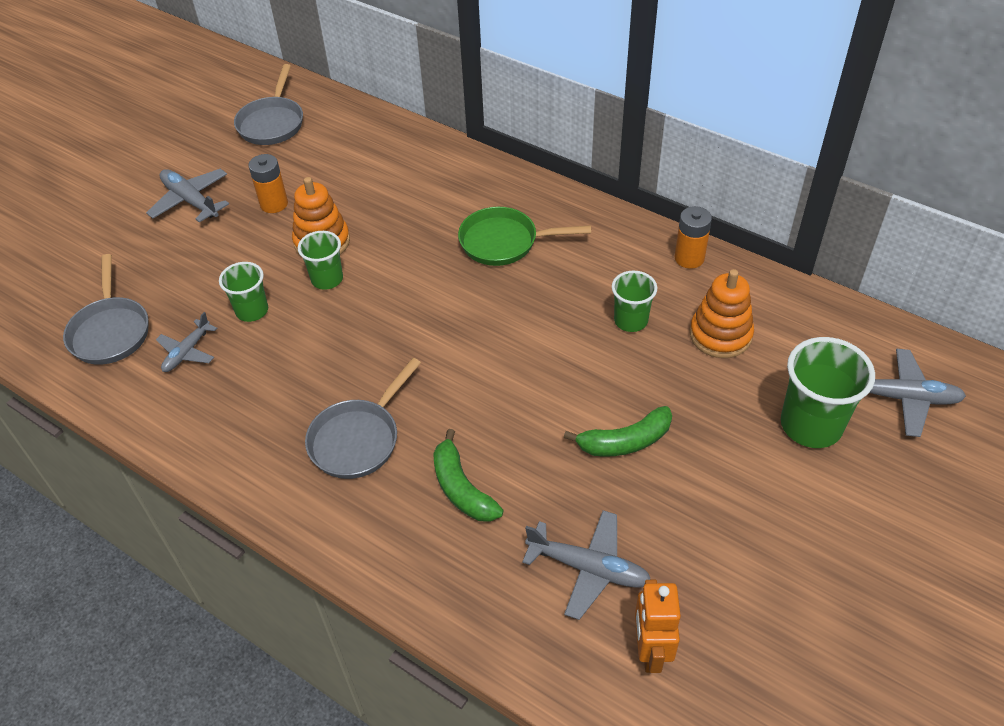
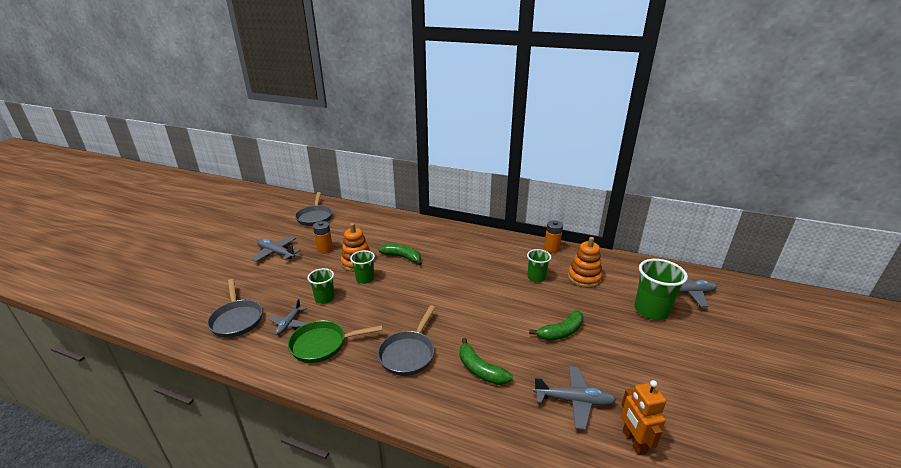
camera: 15 degrees left, 20 degrees down
green pan [458,207,591,266] -> green pan moved to [288,320,383,363]
none -> green banana [378,244,422,266]

